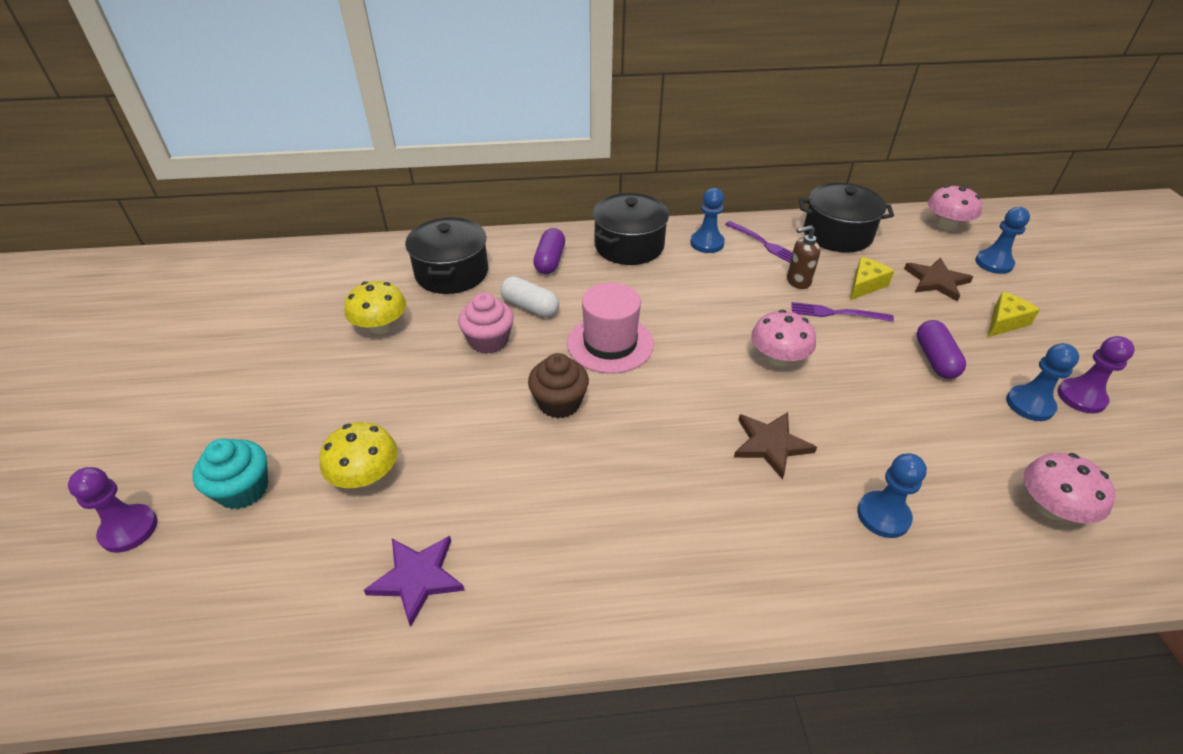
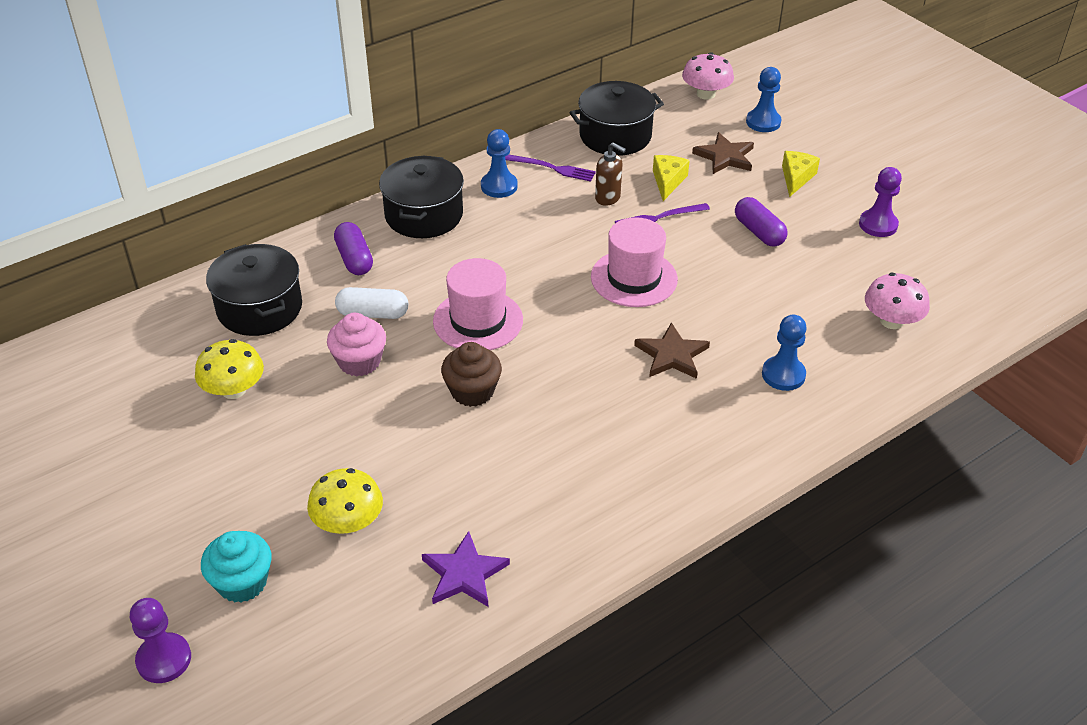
camera: 30 degrees left, 0 degrees up
pink mushroom [751,310,816,366] -> pink hat [591,217,678,307]
brown soap dispenser [787,225,820,289] -> brown soap dispenser turned 105 degrees counterclockwise [595,142,626,206]
blue pawn [1006,343,1079,421] -> none

